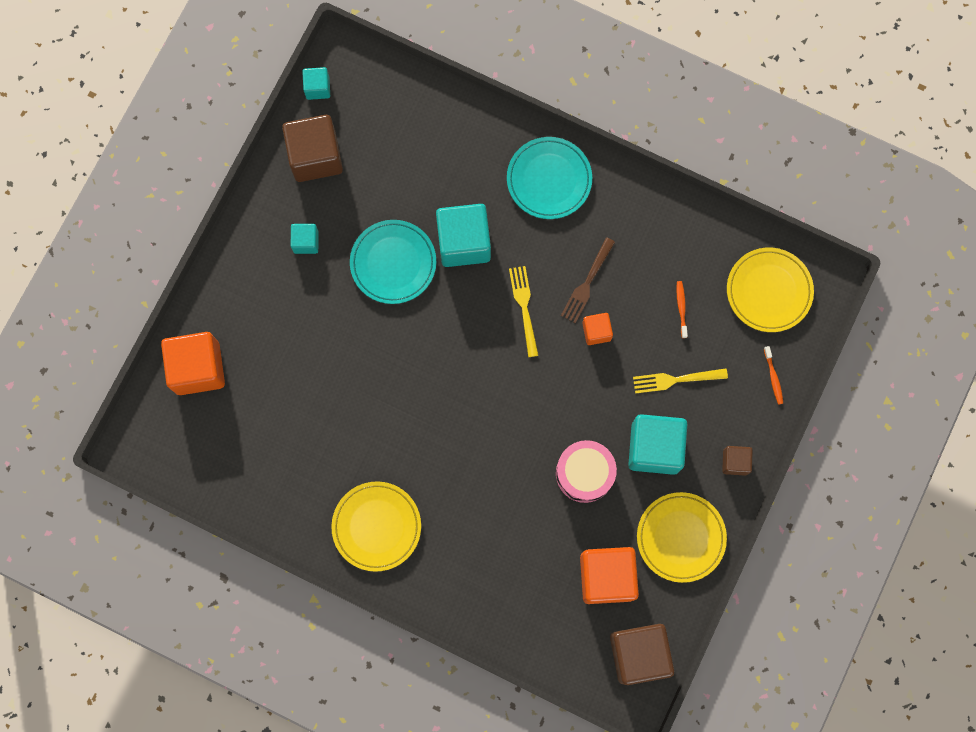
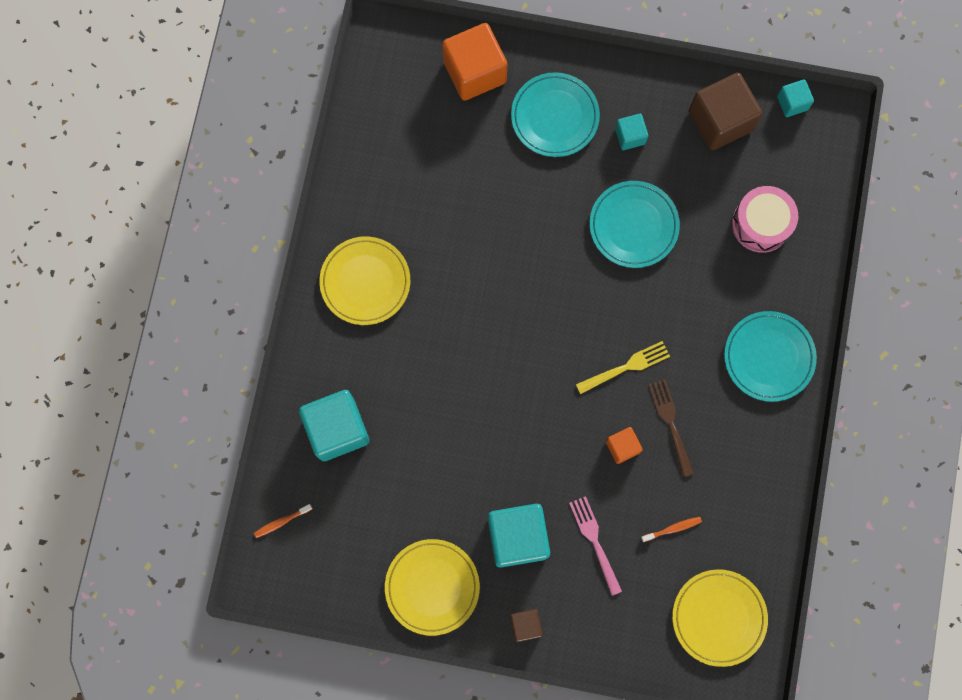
camera: 75 degrees right, 0 degrees up
turquoise cube [436,204,491,267] -> turquoise cube moved to [299,390,370,461]
pink drum [556,440,617,503] -> pink drum moved to [732,186,798,253]
brown fork [561,237,615,323] -> brown fork turned 60 degrees clockwise [649,379,694,477]
orange cube [580,547,639,604] -> none
brown cube [610,624,674,685] -> none
yellow fork [633,369,728,394] -> pink fork [569,496,622,596]
orange toothbrush [764,346,783,405] -> orange toothbrush moved to [254,504,313,538]
none -> turquoise plate [511,72,600,157]

